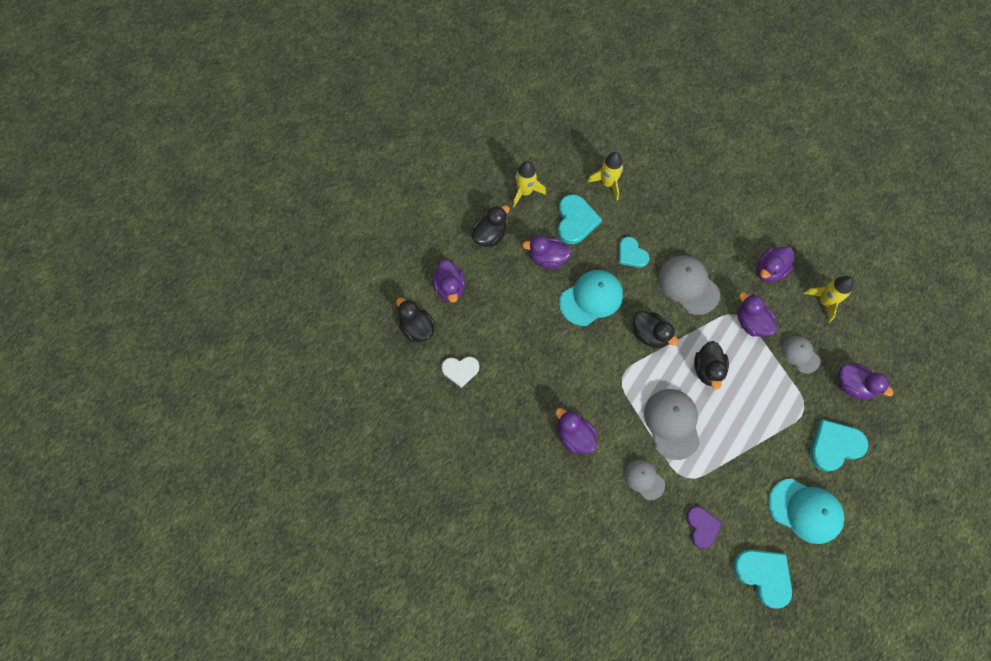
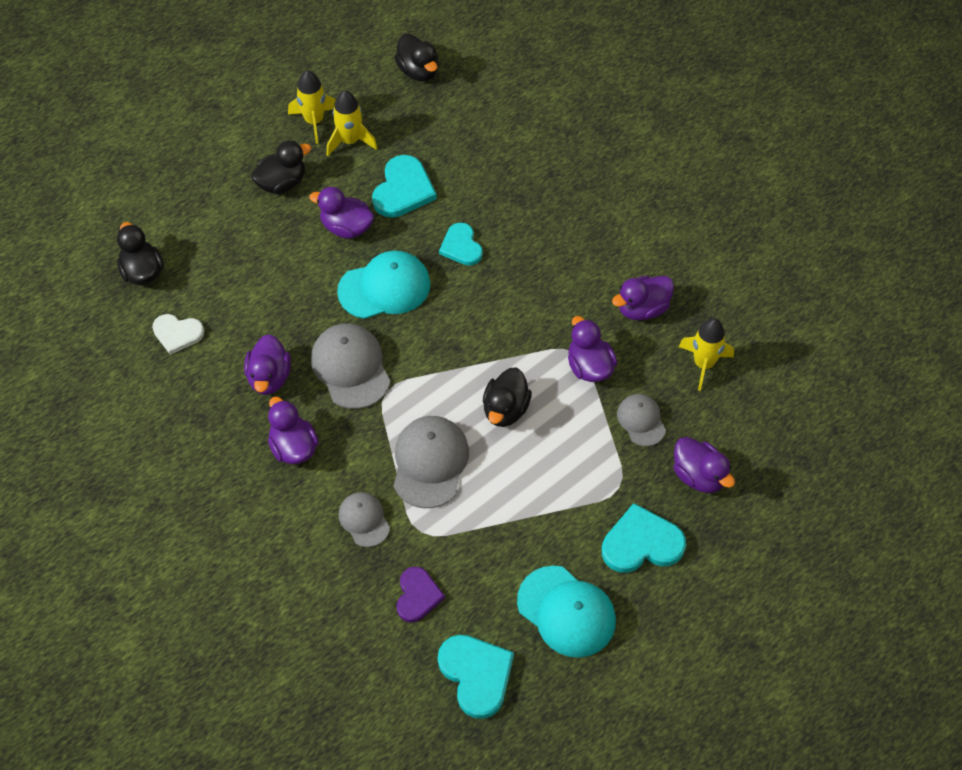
camera: 15 degrees right, 10 degrees down
purple duck [432,260,465,303] -> purple duck moved to [244,334,291,395]
yellow rocket [587,152,623,201] -> yellow rocket moved to [288,70,336,144]
black duck [633,311,679,348] -> black duck moved to [394,34,438,81]
grey cap [658,255,720,315] -> grey cap moved to [311,323,391,409]

